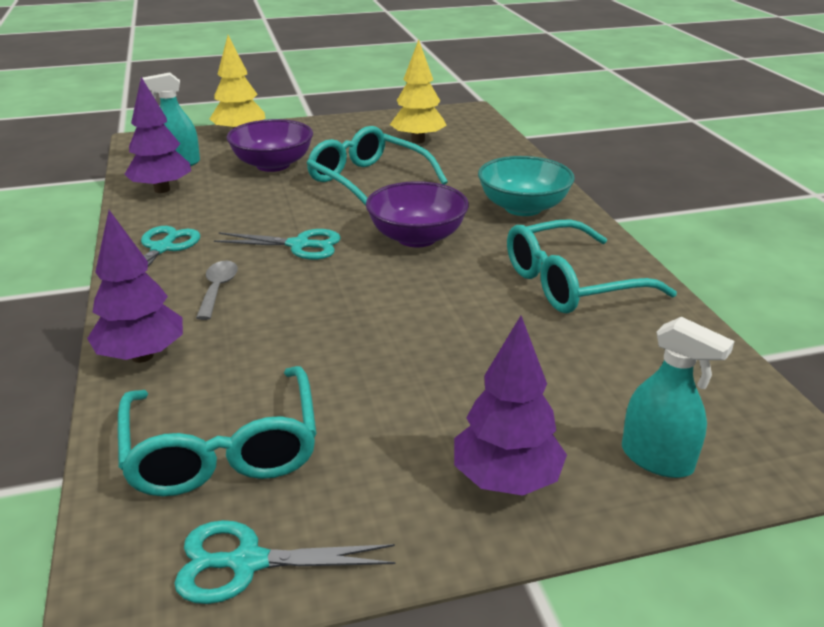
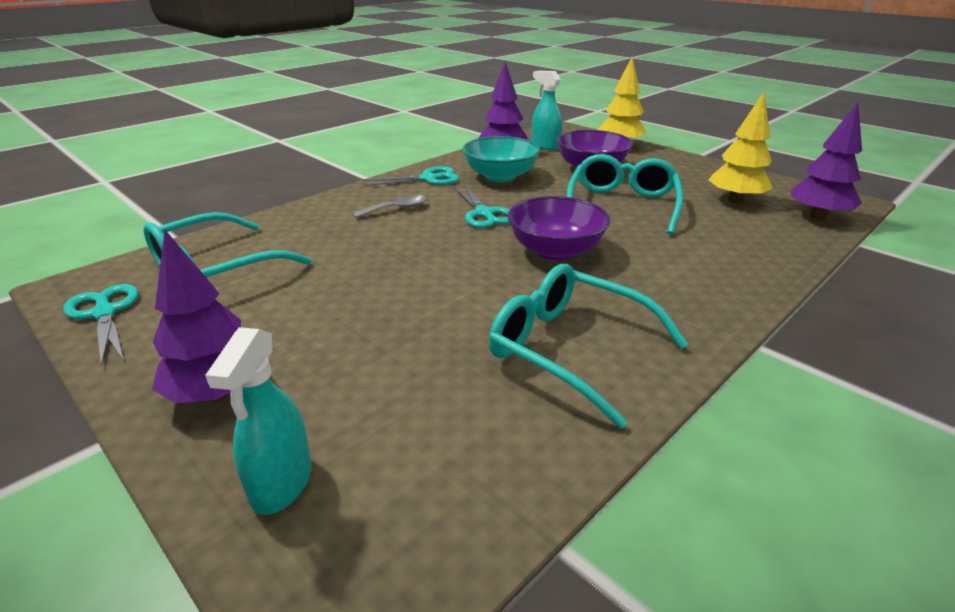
camera: 60 degrees right, 0 degrees up
purple tree [87,210,183,363] -> purple tree moved to [791,103,862,220]
turquoise bowl [478,156,575,216] -> turquoise bowl moved to [462,136,540,182]

